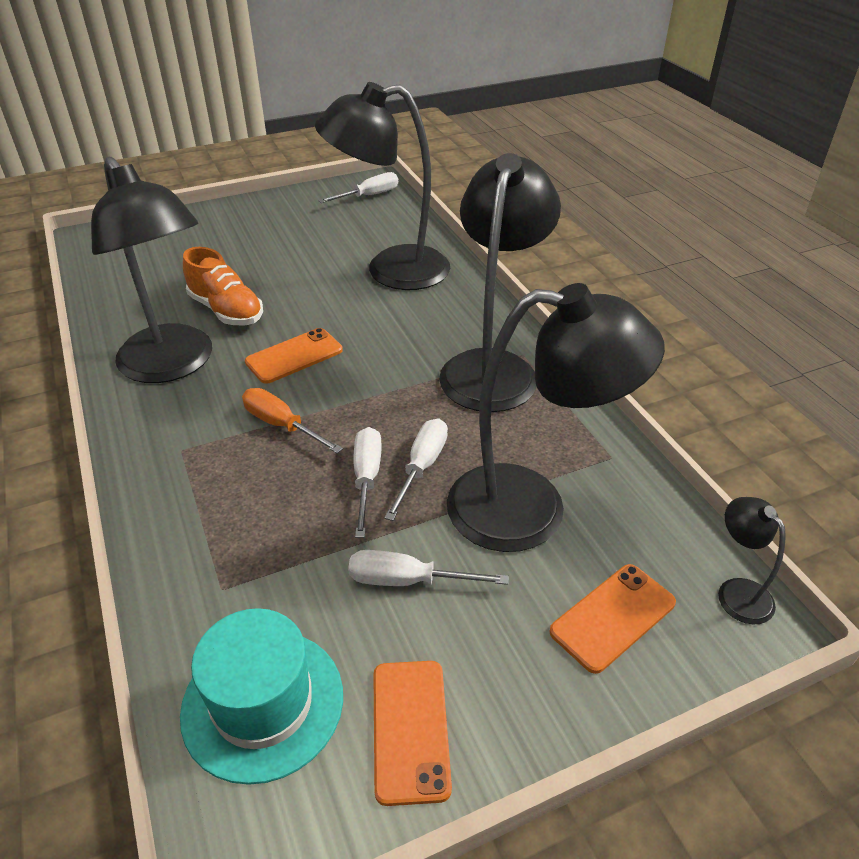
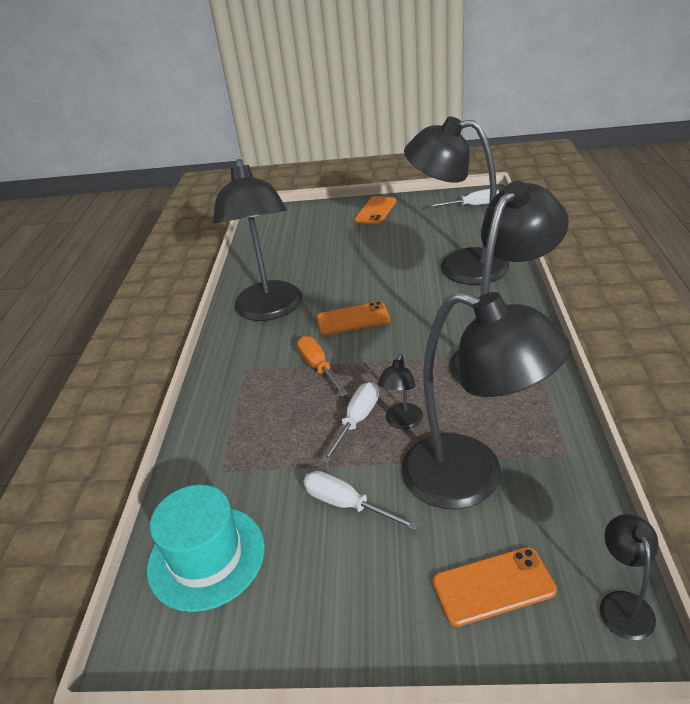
camera: 30 degrees right, 5 degrees down
orange shoe [183,247,263,325] -> none
orange phone [374,661,452,806] -> orange phone moved to [354,196,396,225]
white screwdriver [384,419,448,521] -> black lamp [378,354,423,429]

